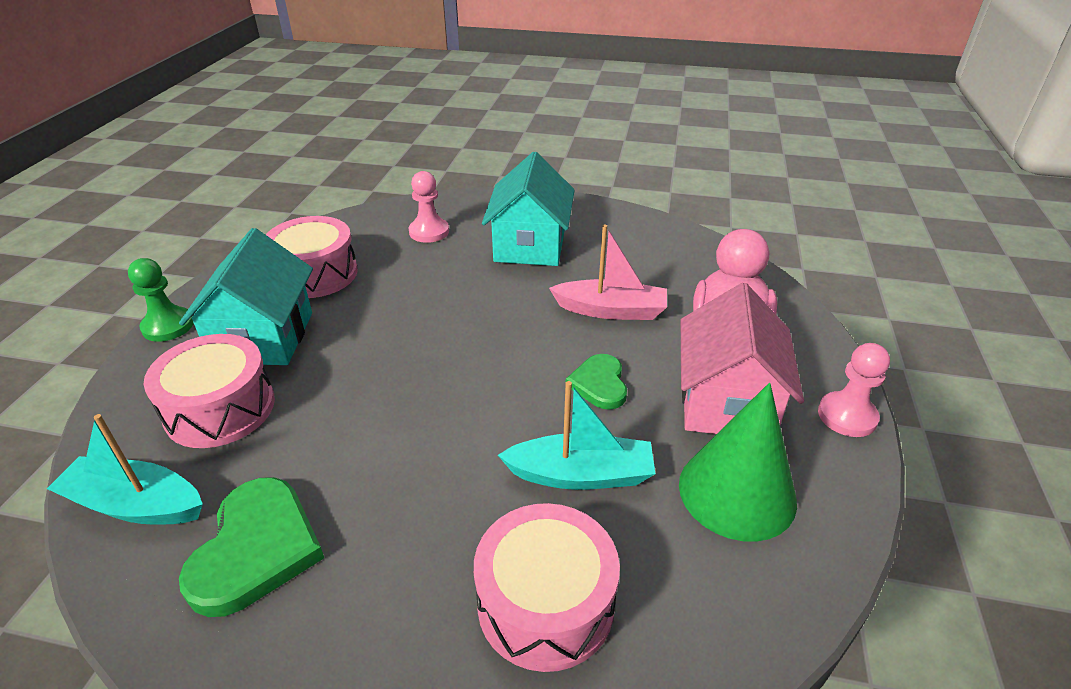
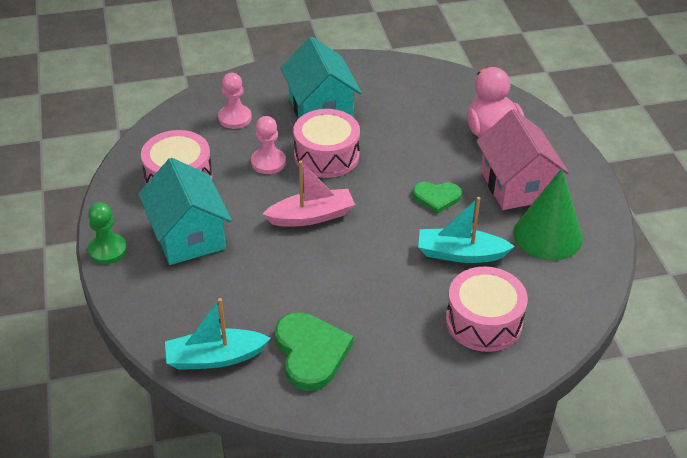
camera: 25 degrees left, 5 degrees up
pink drum [144,334,275,448] -> pink drum moved to [293,109,360,178]
turquoise boat [498,381,655,490] -> turquoise boat turned 150 degrees counterclockwise [418,197,515,263]
pink boat [549,225,667,320] -> pink boat moved to [263,160,355,227]
green heart [566,354,627,410] -> green heart turned 60 degrees counterclockwise [412,182,462,214]
pink pawn [818,343,890,437] -> pink pawn moved to [251,116,286,174]

